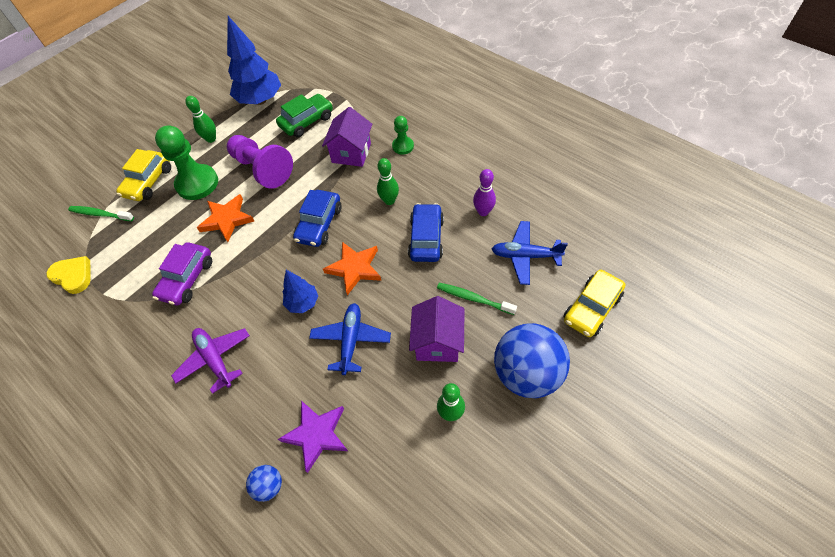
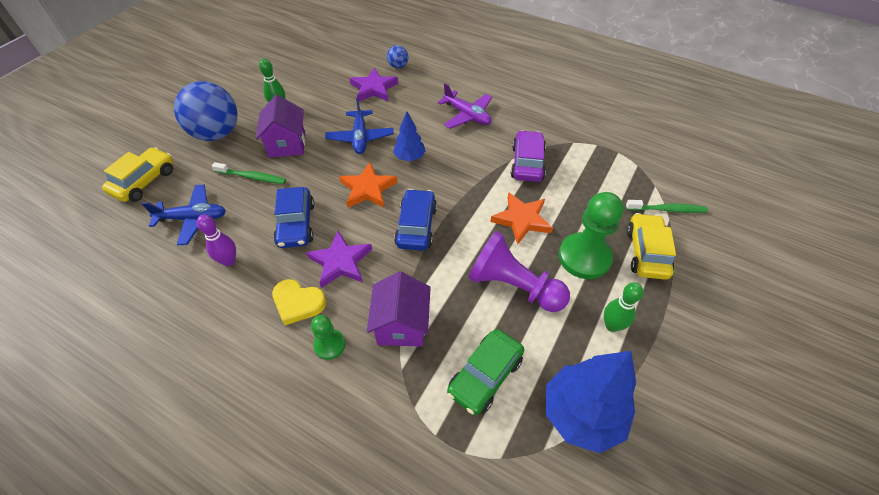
camera: 165 degrees right, 5 degrees down
yellow heart [46,256,91,294] -> yellow heart moved to [272,279,326,325]
green bowling pin [377,158,399,205] -> purple star [306,231,372,288]

